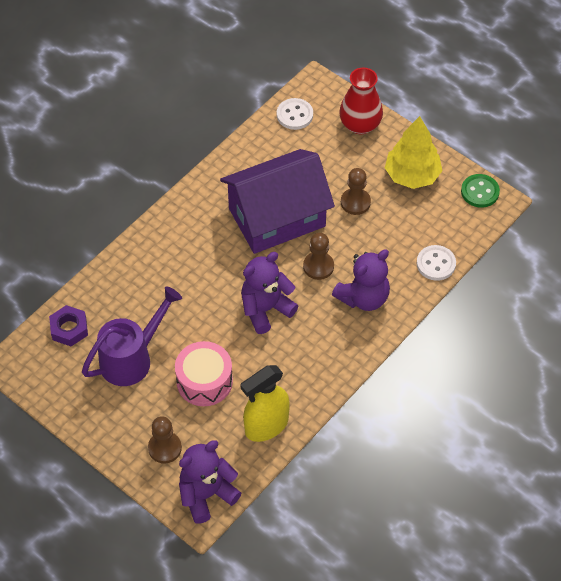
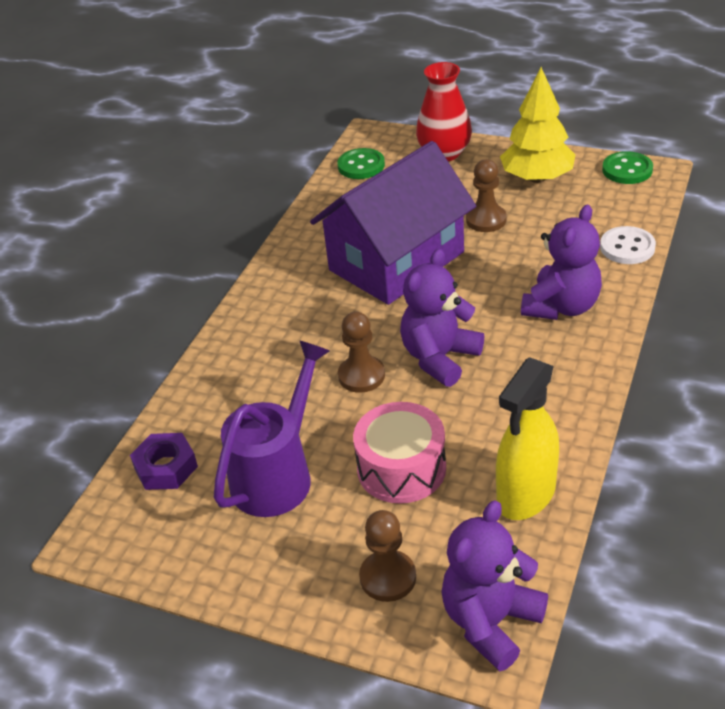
camera: 15 degrees left, 15 degrees down
white button [277,98,313,130] -> green button [337,148,385,179]
brown pawn [303,233,334,280] -> brown pawn moved to [338,312,385,393]

